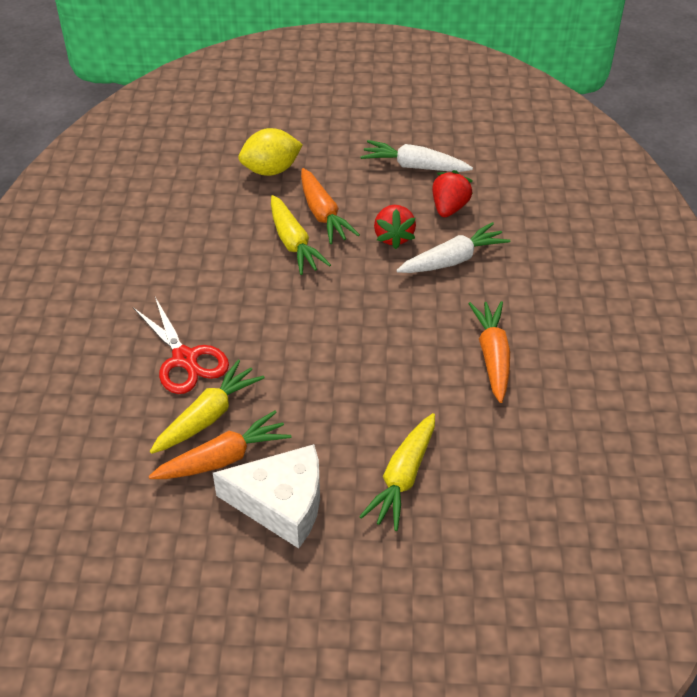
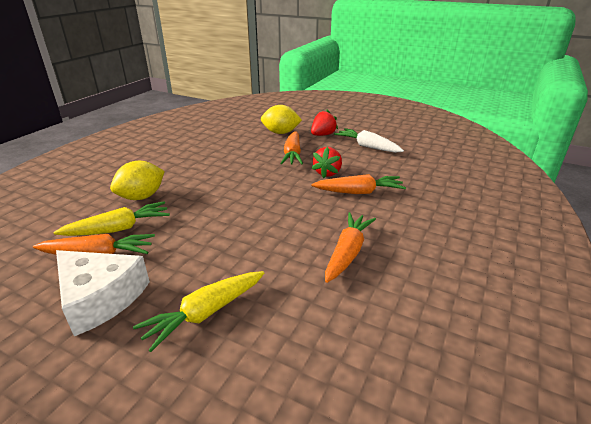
camera: 25 degrees right, 15 degrees down
red scissors [133,297,229,394] -> yellow lemon [110,161,165,200]
yellow carrot [271,195,331,275] -> none
white carrot [396,222,510,273] -> orange carrot [311,174,406,194]
red strawberry [432,170,473,217] -> red strawberry moved to [311,110,338,136]

